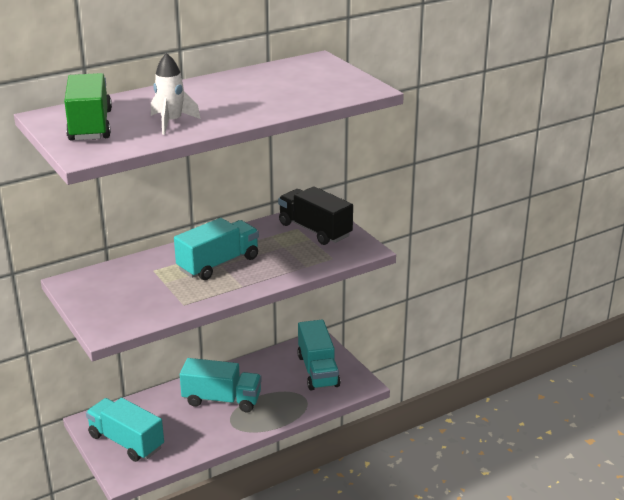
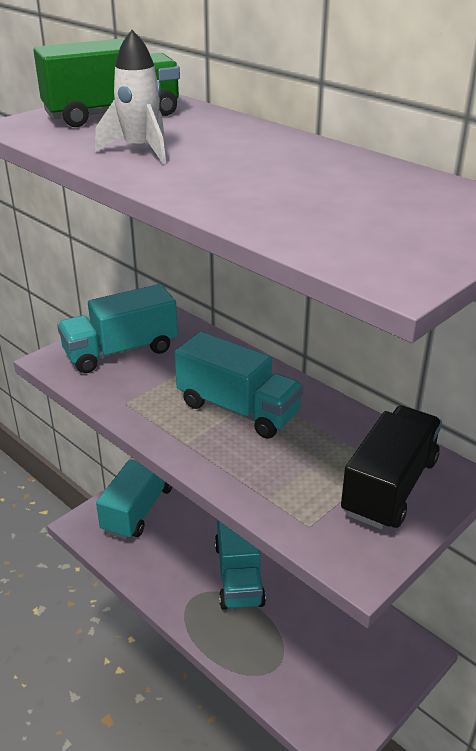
camera: 75 degrees right, 5 degrees up
turquoise truck [297,320,340,391] -> turquoise truck moved to [57,284,178,373]

